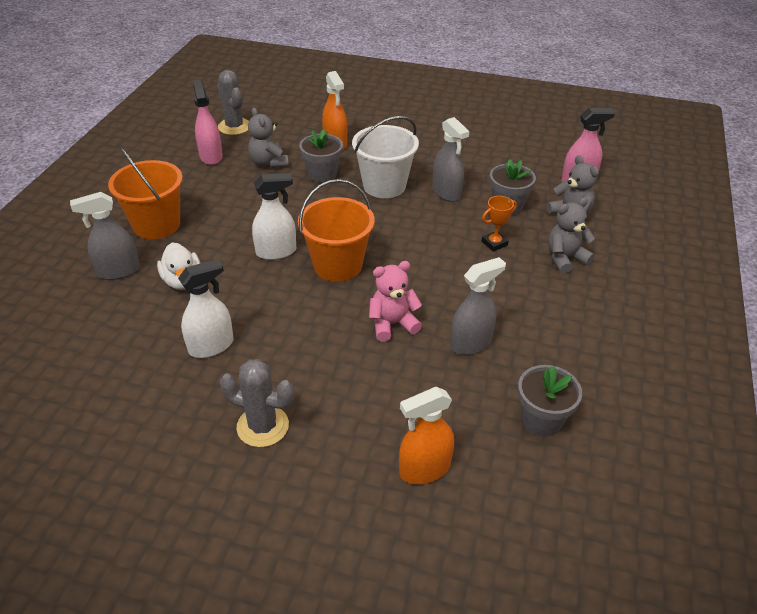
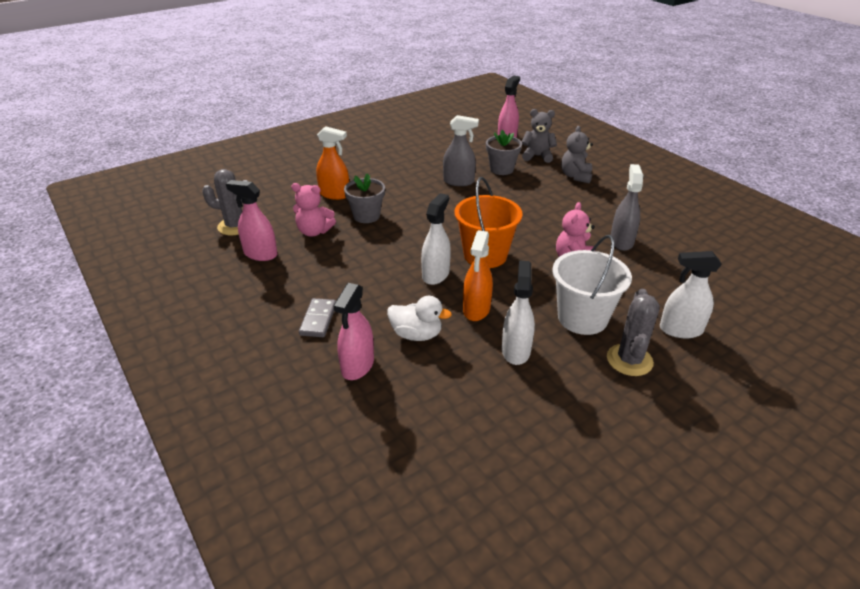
camera: 50 degrees left, 5 degrees down
grey spray bottle [70,192,140,280] -> pink spray bottle [333,283,374,380]
orange bucket [108,148,183,239] -> grey domino [299,298,336,337]
grey cactus [220,359,294,447] -> grey cactus turned 45 degrees counterclockwise [607,289,660,376]
grey teddy bear [248,108,289,168] -> pink teddy bear [291,183,336,237]
white bucket [352,116,419,198] -> white bucket moved to [552,235,632,335]
orange spray bottle [399,387,454,484] -> orange spray bottle moved to [463,230,493,321]
orange trophy [482,196,517,251] -> none
grey flower pot [518,365,582,436] -> none
none -> white spray bottle [660,251,722,338]

